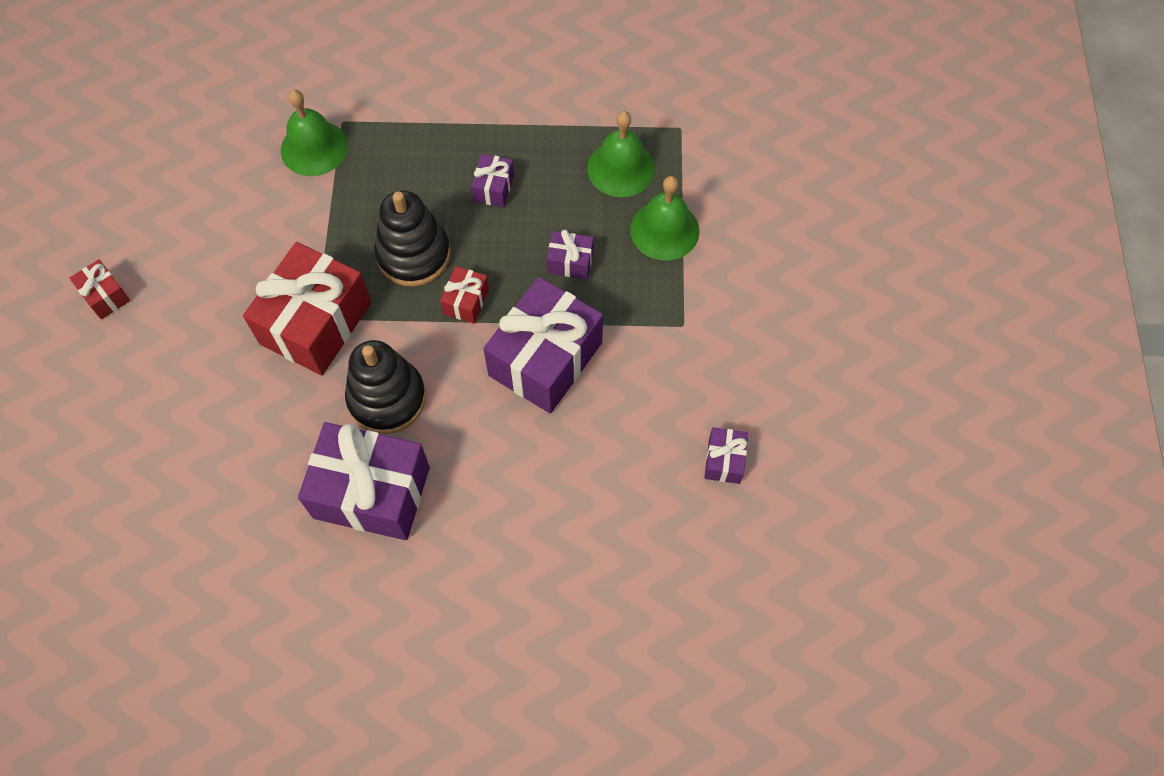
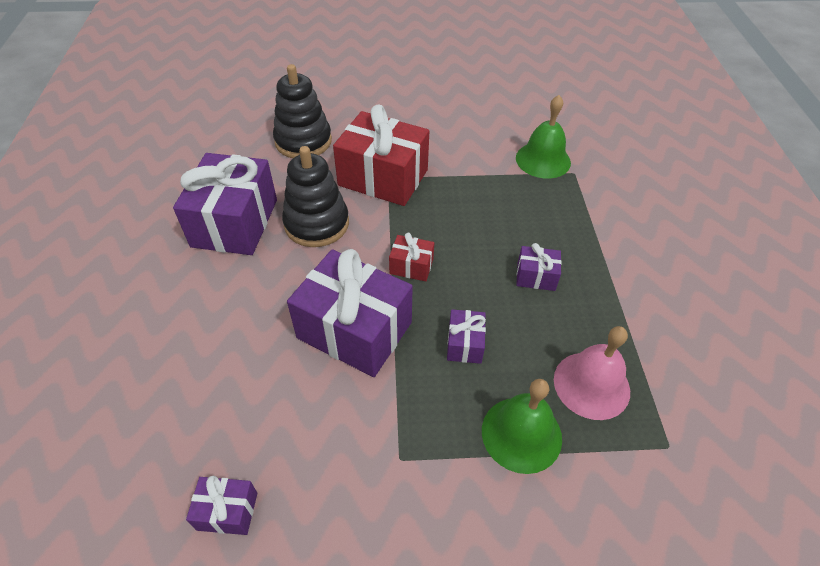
camera: 85 degrees right, 15 degrees down
red gift [70,259,130,319] -> none
black stacking toy [374,190,451,287] -> black stacking toy moved to [273,64,332,158]
green bell [587,111,655,197] -> pink bell [554,326,630,420]

